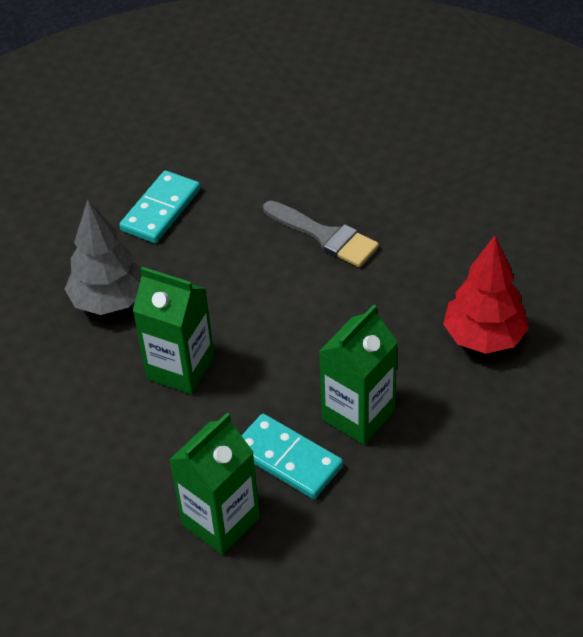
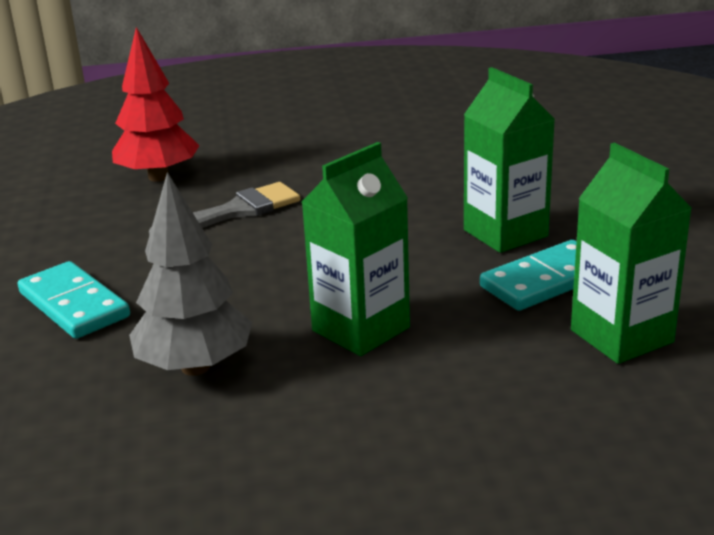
camera: 70 degrees left, 20 degrees down
red tree [443,236,529,354] -> red tree moved to [112,27,200,182]

